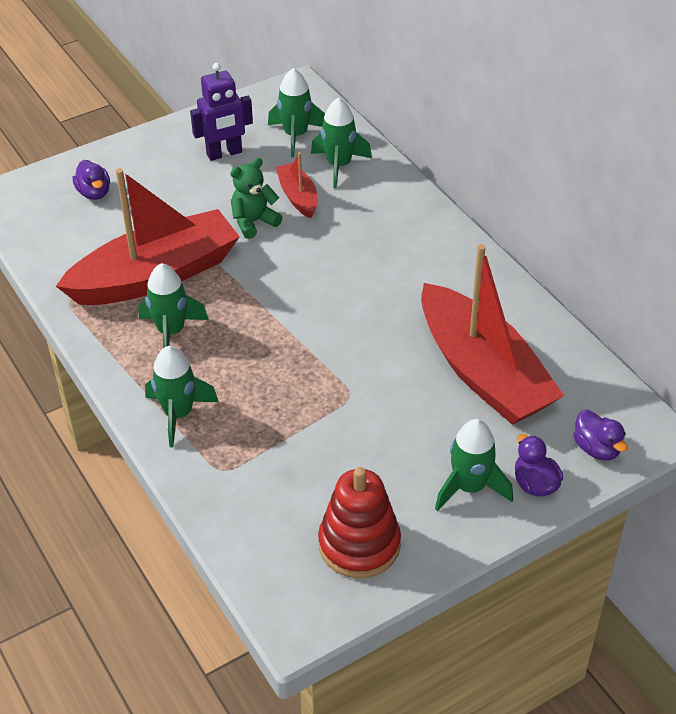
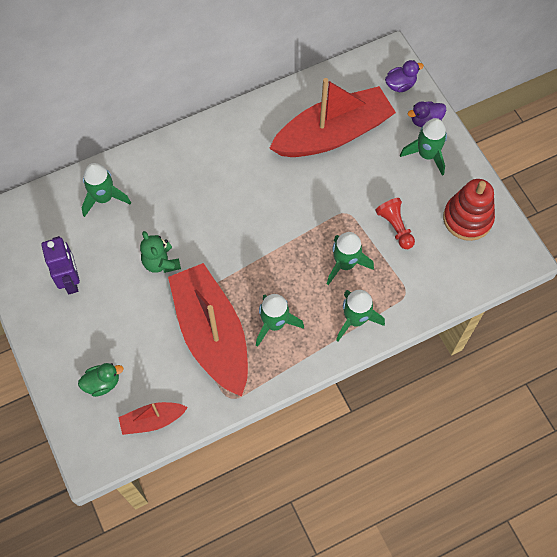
camera: 85 degrees left, 20 degrees up
purple duck [73,160,110,200] -> green duck [78,363,123,397]
green rocket [268,68,325,157] -> green rocket moved to [327,232,374,285]
red boat [276,152,318,219] -> red boat moved to [118,402,188,435]
none -> red pawn [375,198,415,249]

